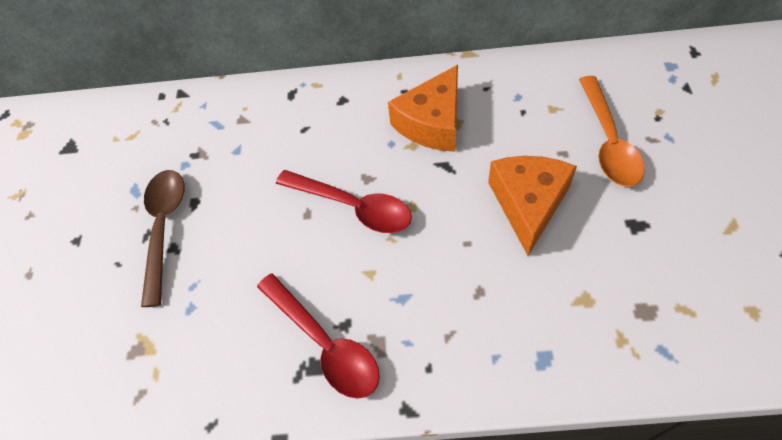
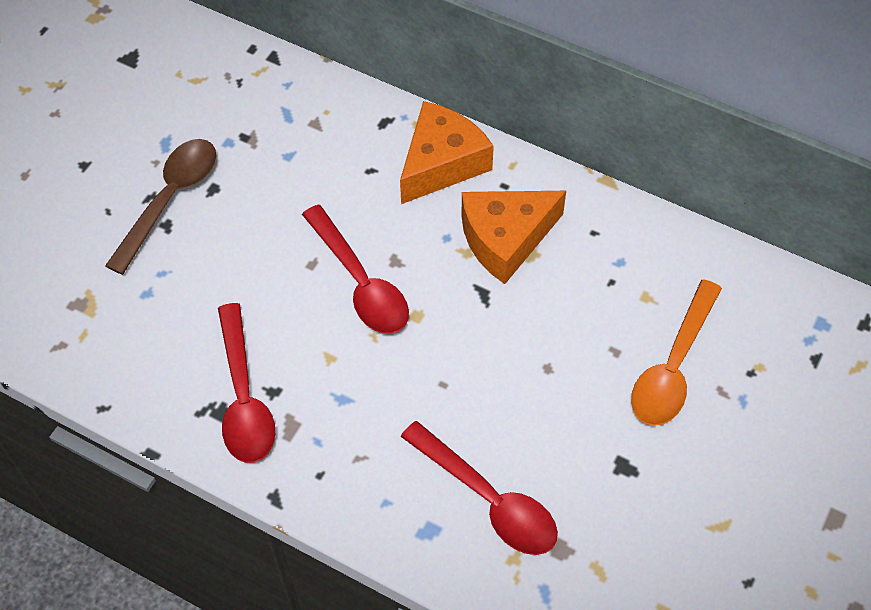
camera: 25 degrees right, 0 degrees up
orange cheese [488,156,577,256] -> orange cheese moved to [400,101,494,204]
none -> red spoon [401,421,558,555]

